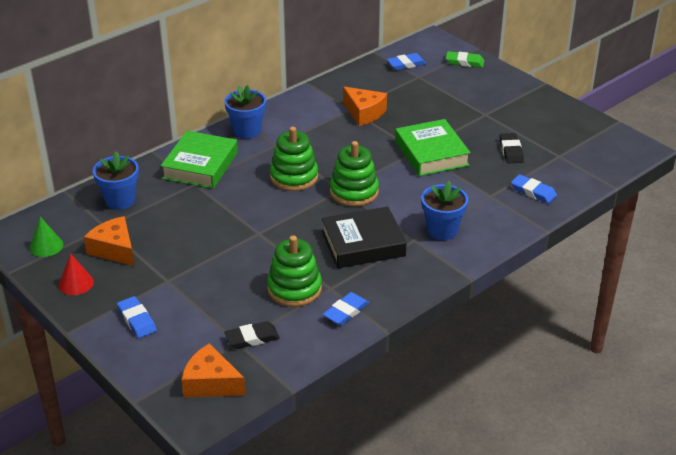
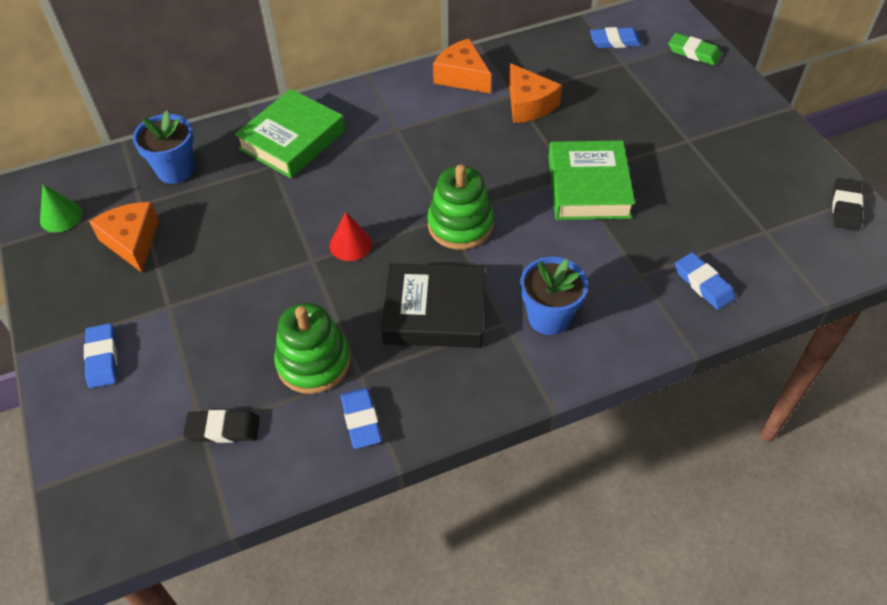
camera: 20 degrees right, 15 degrees up
red cone [59,253,94,295] -> red cone moved to [330,212,372,261]
orange cheese [181,343,246,397] -> orange cheese moved to [433,39,491,94]
blue flower pot [224,85,266,139] -> none
green stacking toy [270,127,318,191] -> none
blue eraser [323,292,369,326] -> blue eraser turned 75 degrees counterclockwise [340,388,382,449]
black eraser [500,133,524,164] -> black eraser moved to [832,178,863,231]

